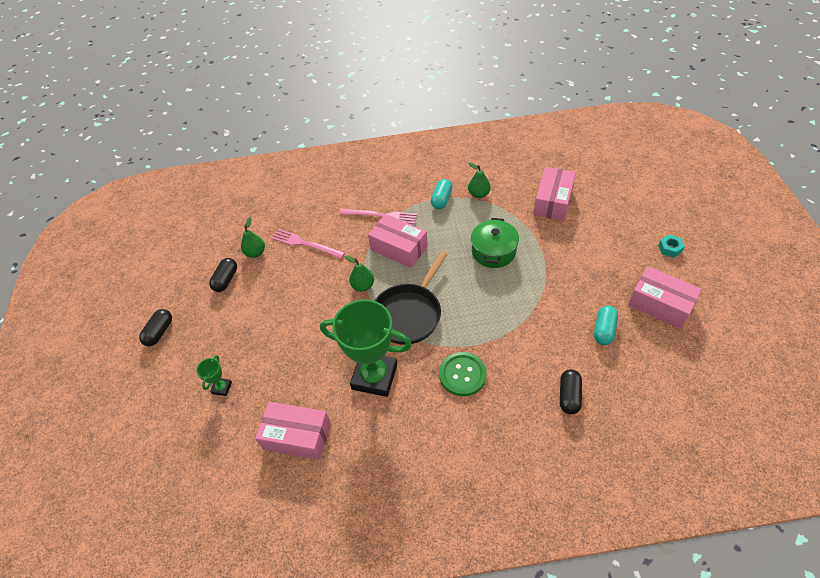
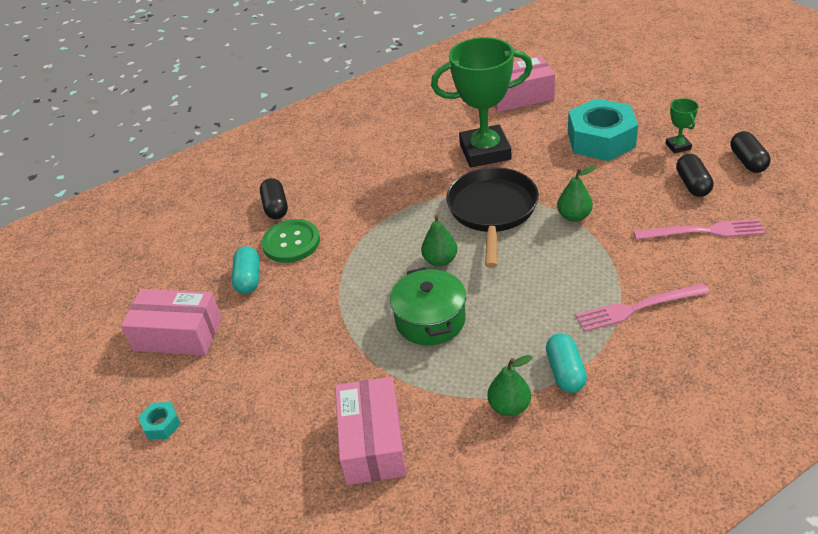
camera: 155 degrees right, 10 degrees down
black capsule [139,309,172,346] -> black capsule moved to [676,154,714,197]
green trophy [196,355,232,396] -> green trophy moved to [666,98,699,154]
green pear [241,217,265,258] -> green pear moved to [421,215,457,267]
pink box [368,214,428,268] -> none
green button [439,352,487,396] -> green button moved to [262,219,320,263]
none -> turquoise nut [568,98,638,161]

